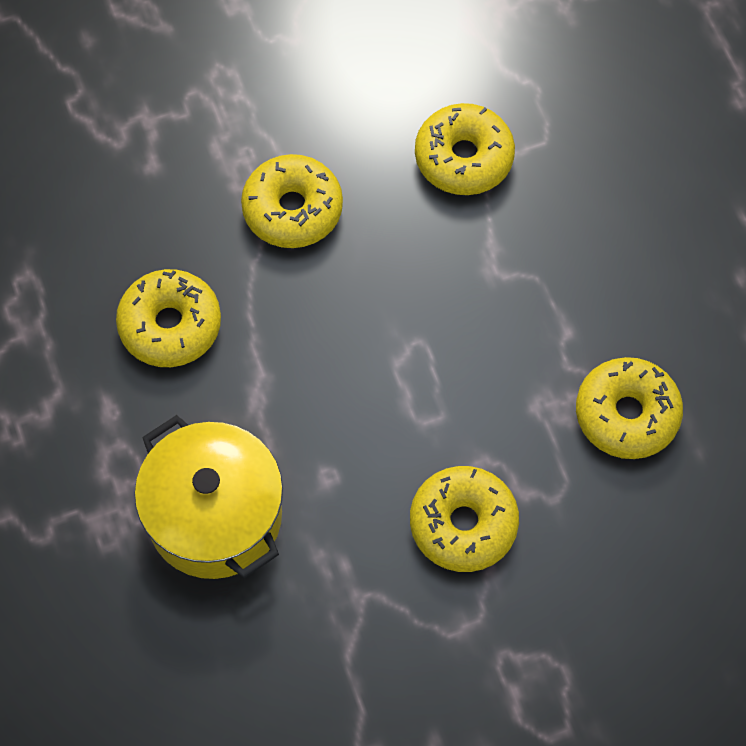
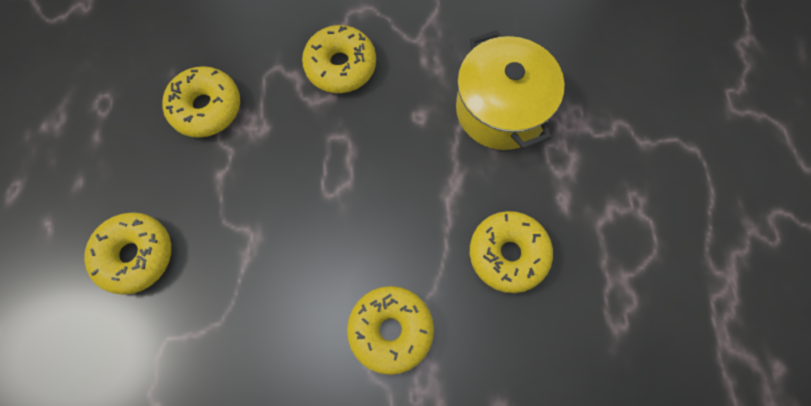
camera: 165 degrees left, 5 degrees up
yellow donut [415,103,515,195] -> yellow donut moved to [84,212,171,295]

